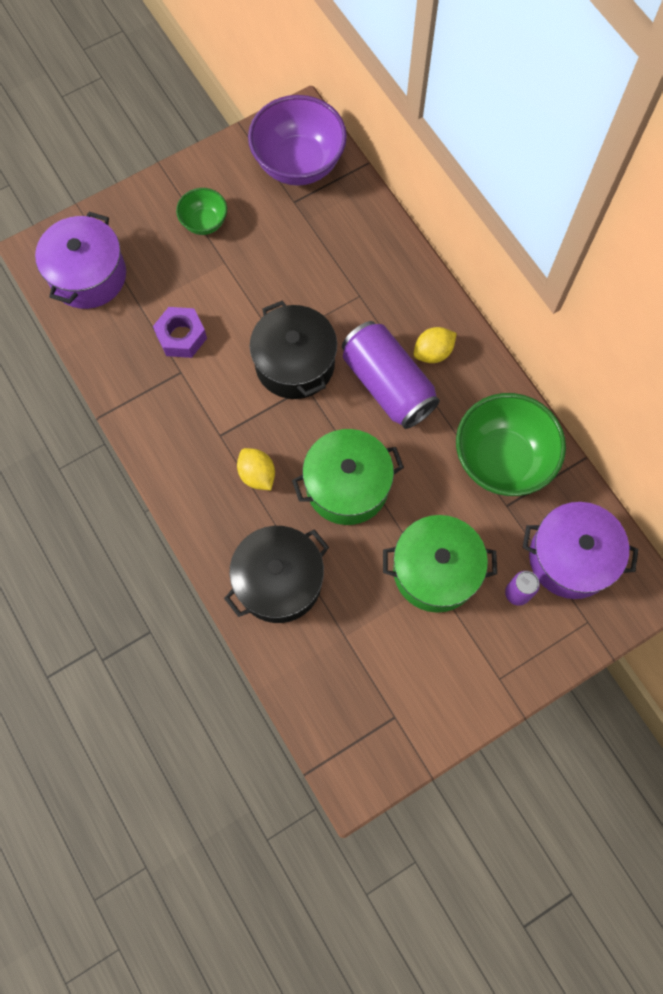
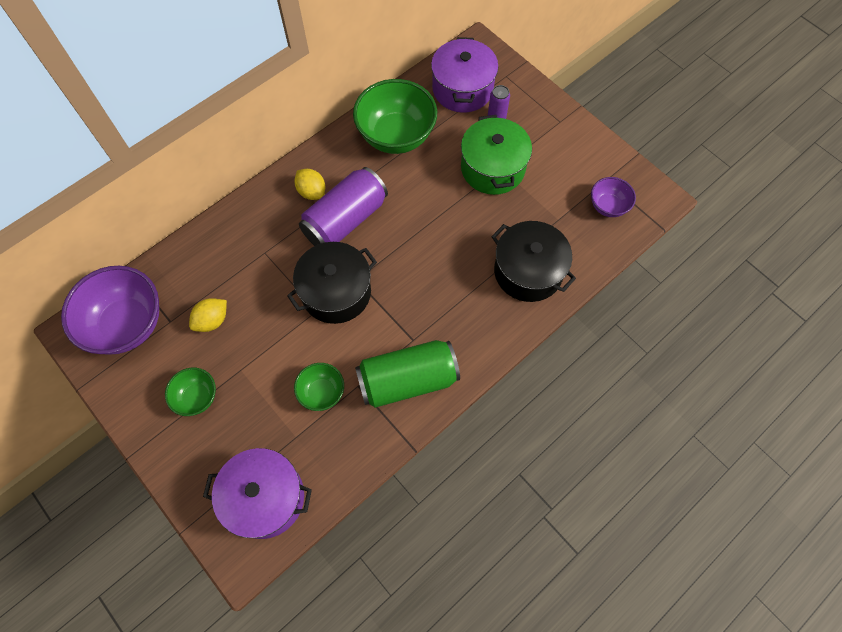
camera: 100 degrees left, 5 degrees down
purple nut [153,307,207,358] -> green bowl [294,363,344,411]
yellow lemon [237,448,275,490] -> yellow lemon moved to [189,298,227,332]
green pot [292,429,404,525] -> none
none -> green can [355,340,460,408]
none -> purple bowl [591,177,636,217]

